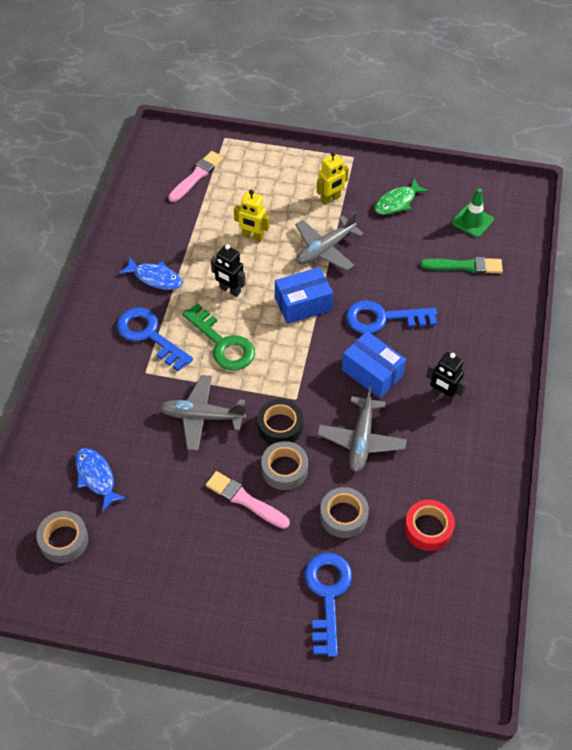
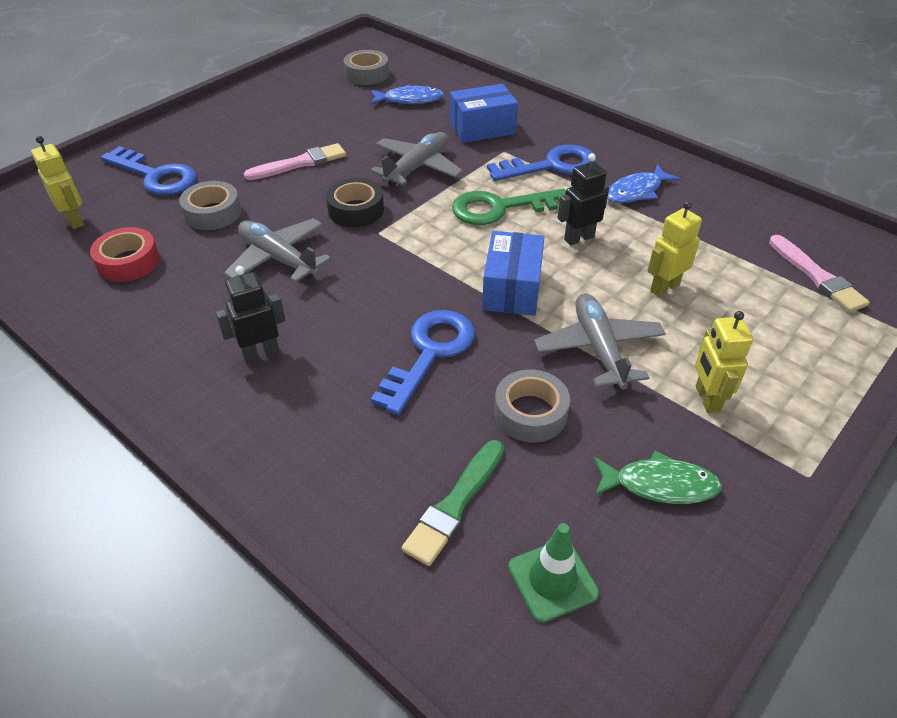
camera: 120 degrees right, 10 degrees down
grey tape [261,441,308,490] -> grey tape moved to [494,369,570,443]
blue box [342,331,406,398] -> blue box moved to [450,84,518,143]
green fish [374,179,429,215] -> green fish turned 105 degrees clockwise [594,451,722,504]
none -> yellow robot [31,136,84,229]

